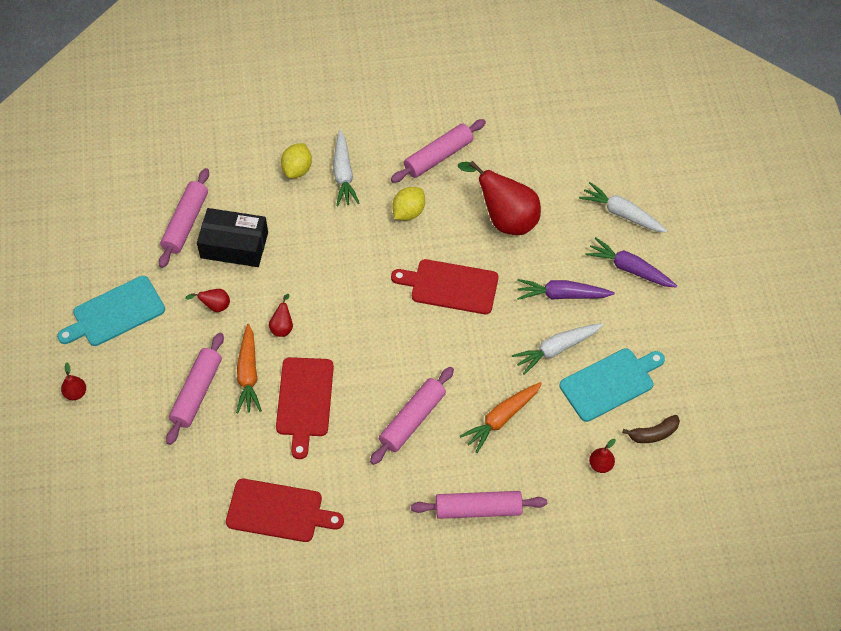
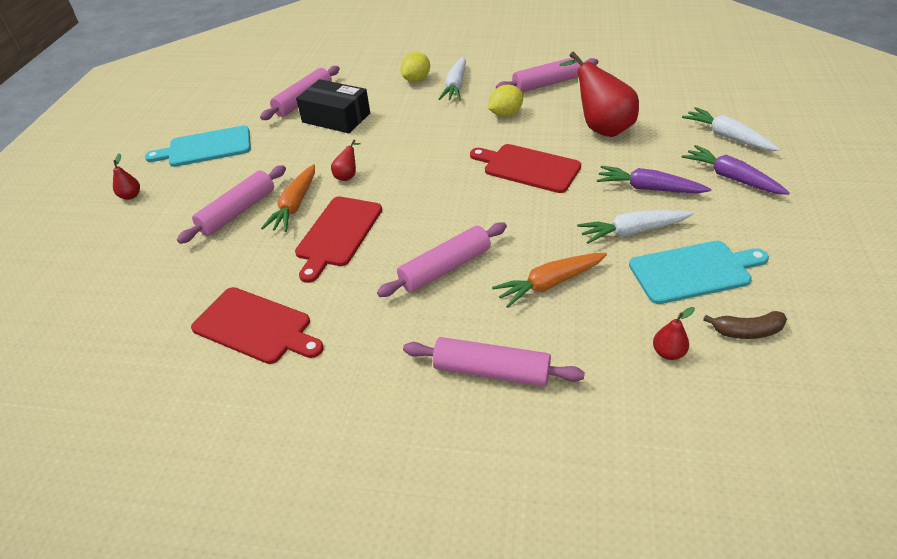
camera: 20 degrees right, 15 degrees down
red pear [185,289,230,312] -> none

